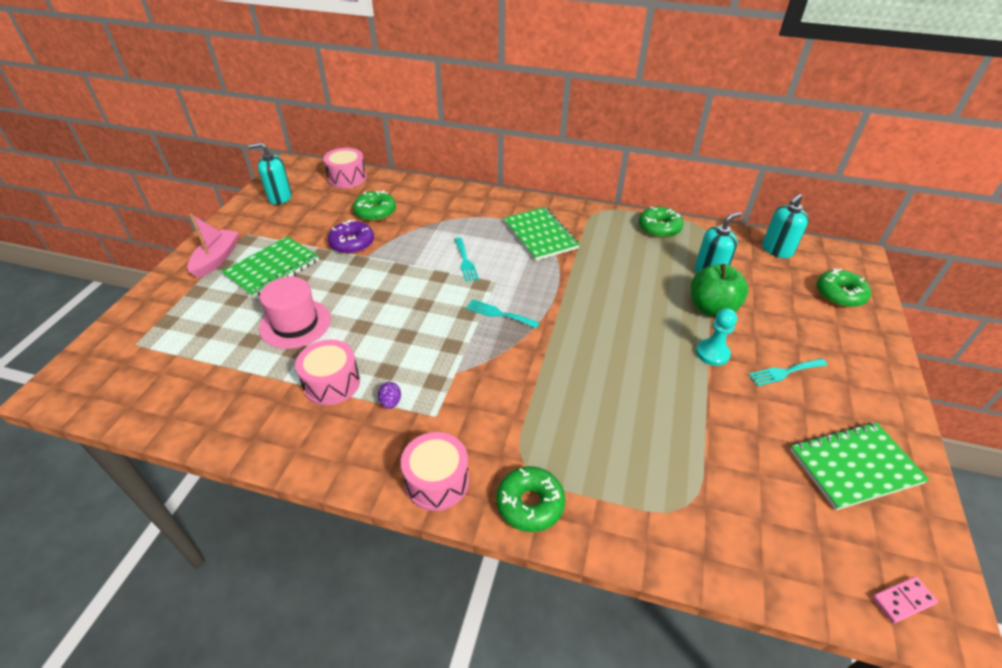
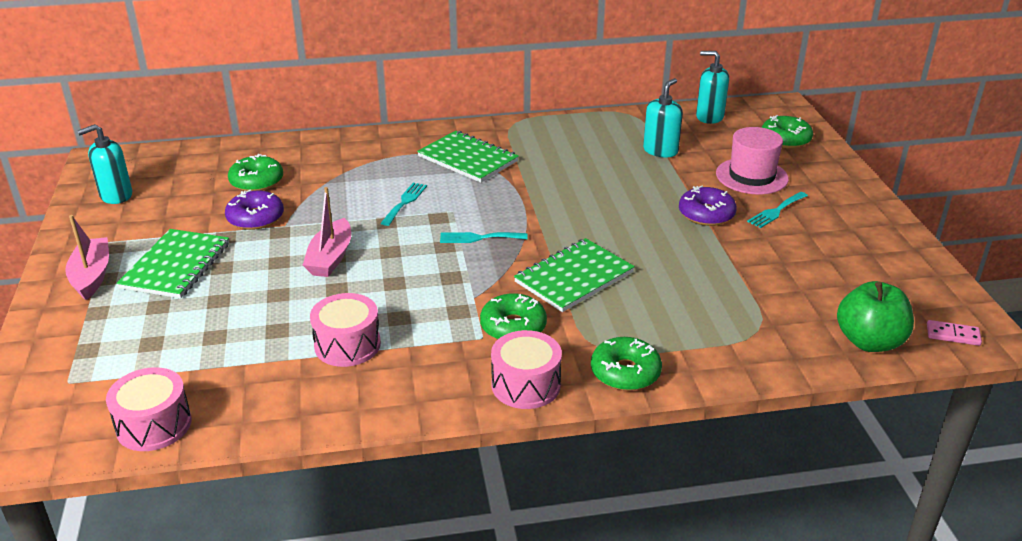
camera: 25 degrees left, 10 degrees down
pink hat [259,277,331,349] -> pink hat moved to [716,127,789,194]
pink drum [323,148,366,188] -> pink drum moved to [106,367,192,451]
purple egg [378,382,401,409] -> none
turquoise fork [454,237,479,282] -> turquoise fork turned 120 degrees counterclockwise [381,183,427,226]
green donut [639,207,683,238] -> green donut moved to [480,293,547,340]
green apple [691,264,748,317] -> green apple moved to [837,281,914,352]
turquoise pawn [696,308,737,366] -> purple donut [679,186,737,226]
turquoise soap dispenser [762,194,809,258] -> turquoise soap dispenser turned 90 degrees clockwise [696,51,729,124]
green notebook [790,422,929,510] -> green notebook moved to [514,238,635,312]
pink domino [872,576,938,624] -> pink domino turned 60 degrees clockwise [927,320,982,346]
none -> pink boat [303,187,351,277]

